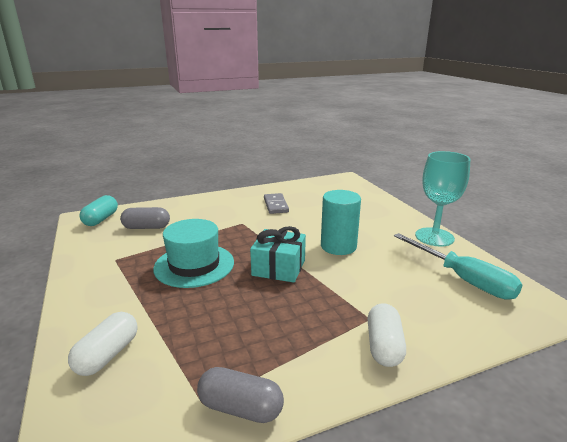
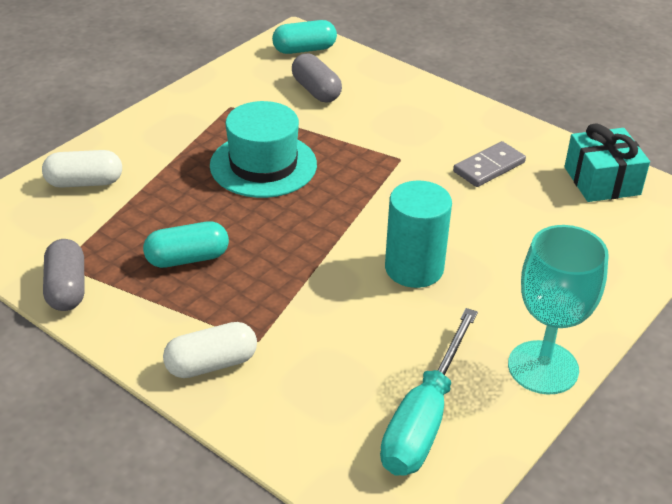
camera: 60 degrees right, 15 degrees up
turquoise gift [250,226,306,282] -> turquoise gift moved to [564,123,650,202]
none -> turquoise capsule [143,221,229,268]

